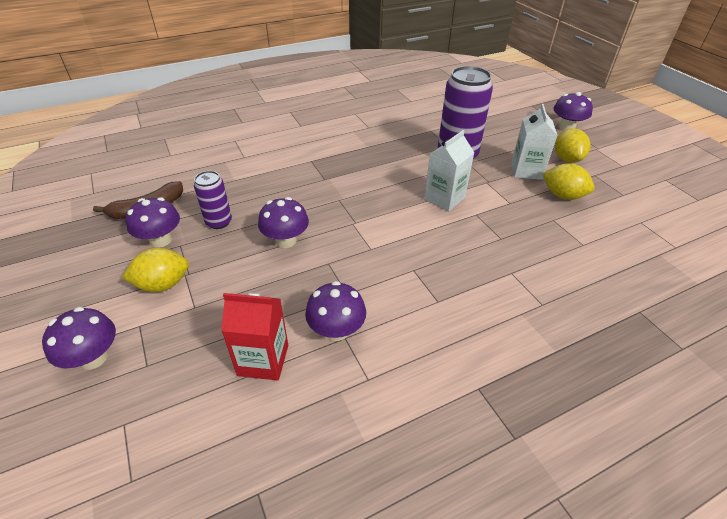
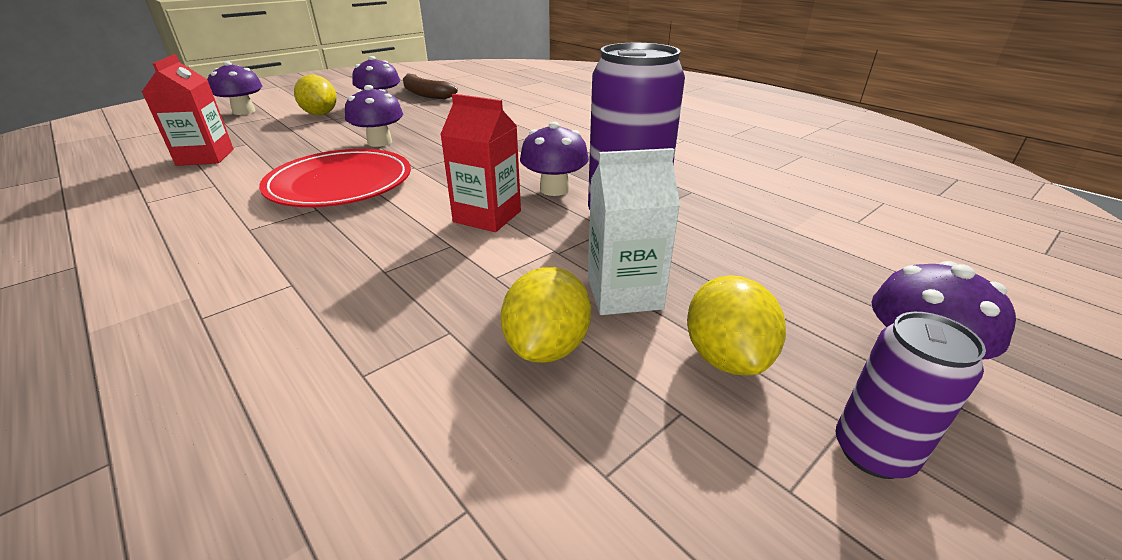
camera: 75 degrees right, 10 degrees down
purple can [194,171,232,229] -> purple can moved to [835,312,986,479]
purple mushroom [305,281,366,341] -> purple mushroom moved to [520,122,589,196]
white carton [424,130,474,211] -> red carton [440,94,521,232]
yellow lemon [555,128,590,163] -> yellow lemon turned 75 degrees counterclockwise [687,275,786,375]
none -> red plate [259,149,411,207]

